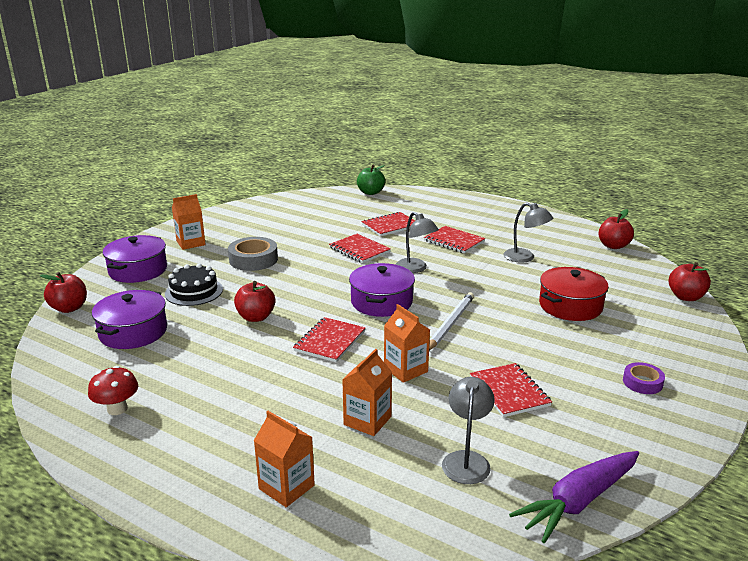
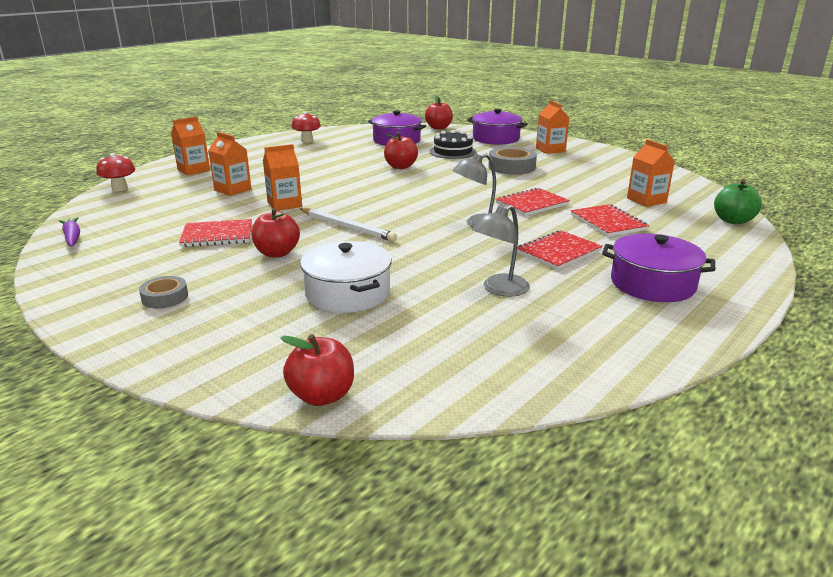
camera: 100 degrees right, 0 degrees up
red notebook [293,317,366,362] -> none
purple pot [349,263,415,317] -> purple pot moved to [602,233,715,302]
grey lamp [442,377,495,484] -> none
purple carrot [509,451,639,543] -> purple carrot [59,217,80,247], size x0.57
red pot [539,267,609,321] -> white pot [300,241,392,313]
red apple [599,209,634,249] -> red apple moved to [251,208,300,257]
purple tape [623,362,665,394] -> grey tape [139,276,188,309]
none -> red mushroom [96,153,135,191]
none -> orange carton [627,139,675,207]

